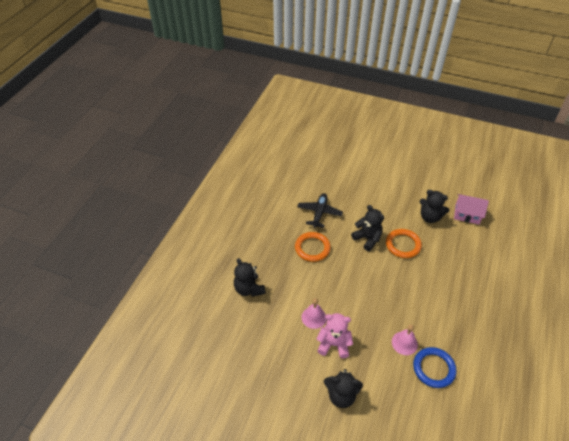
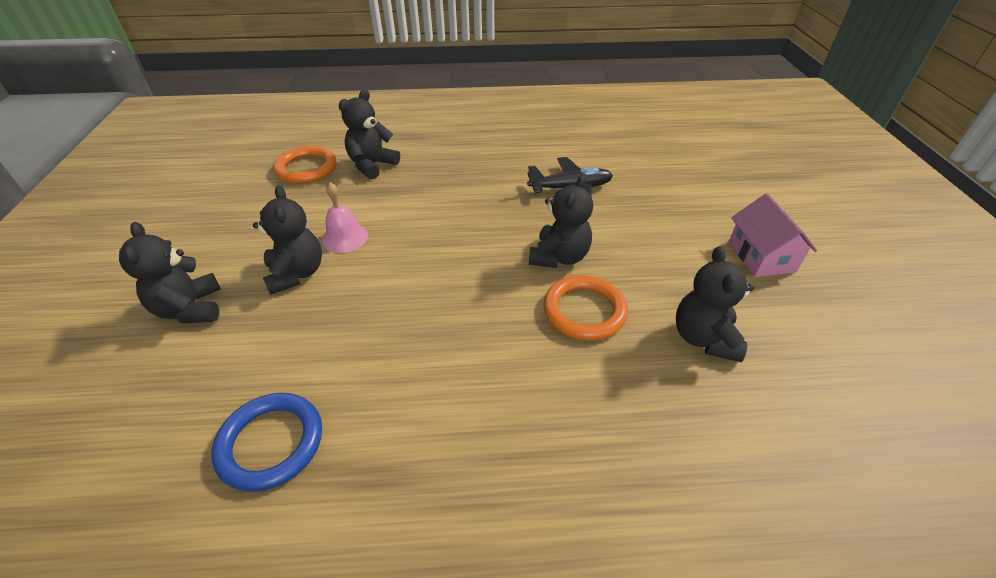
camera: 65 degrees right, 5 degrees down
orange ring [295,232,331,262] -> orange ring moved to [273,146,337,184]
pink teddy bear [316,313,353,358] -> black teddy bear [253,185,322,295]
pink bell [392,324,418,355] -> none
pink house [454,194,489,224] -> pink house moved to [729,193,817,277]

